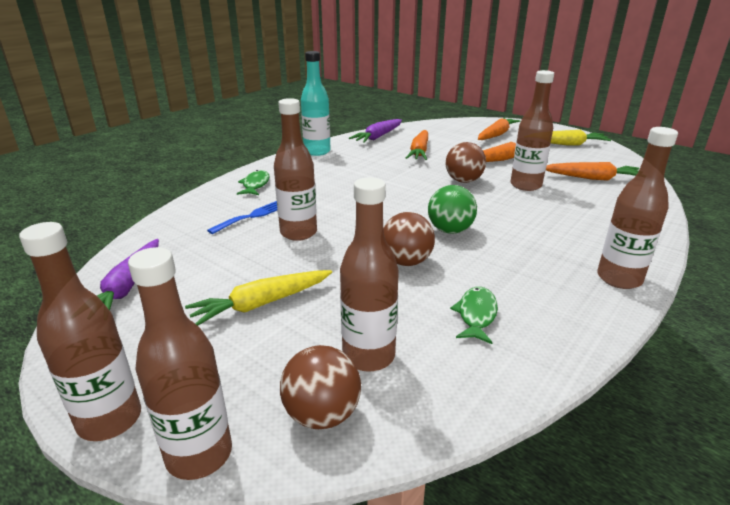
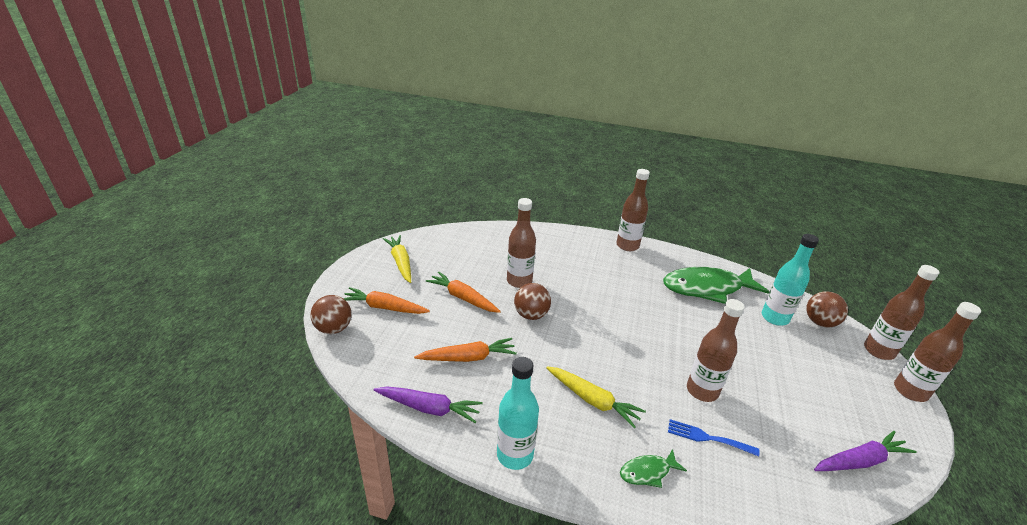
camera: 115 degrees left, 5 degrees up
yellow carrot [185,270,332,326] -> yellow carrot moved to [546,366,646,428]
brown bottle [340,177,399,372] -> turquoise bottle [762,234,819,326]
brown ball [383,212,435,266] -> brown ball moved to [310,295,352,334]
green ball [428,185,477,234] -> none
green fish [450,287,498,344] -> green fish [663,267,769,304], size x2.20
orange carrot [546,162,639,181] -> none

